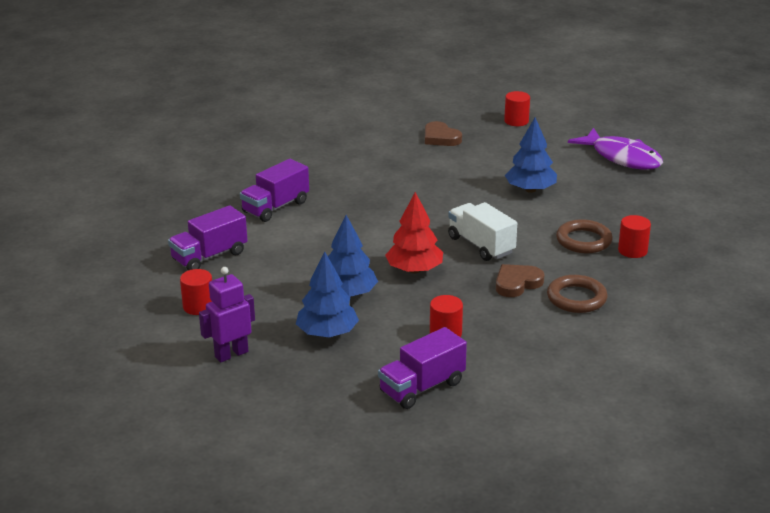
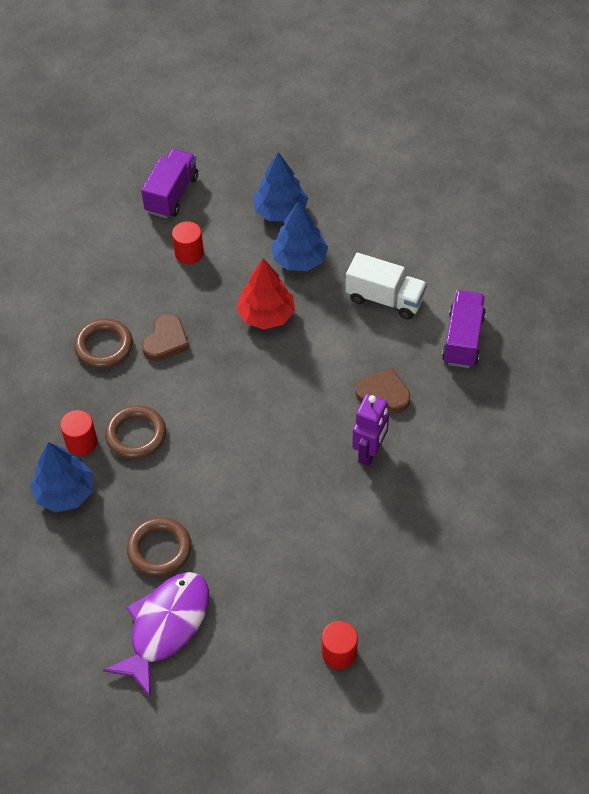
camera: 150 degrees right, 25 degrees up
purple truck [168,205,248,270] -> none
red cylinder [180,269,212,315] -> none
purple robot [199,267,255,362] -> purple robot moved to [352,394,389,466]
brown heart [425,121,462,146] -> brown heart moved to [356,368,410,413]
white truck [448,202,517,261] -> white truck moved to [346,253,427,320]
blue tree [505,118,557,193] -> blue tree moved to [30,442,93,512]
purple fish [568,128,663,170] -> purple fish turned 105 degrees clockwise [103,572,209,697]
none -> brown ring [127,517,192,577]

